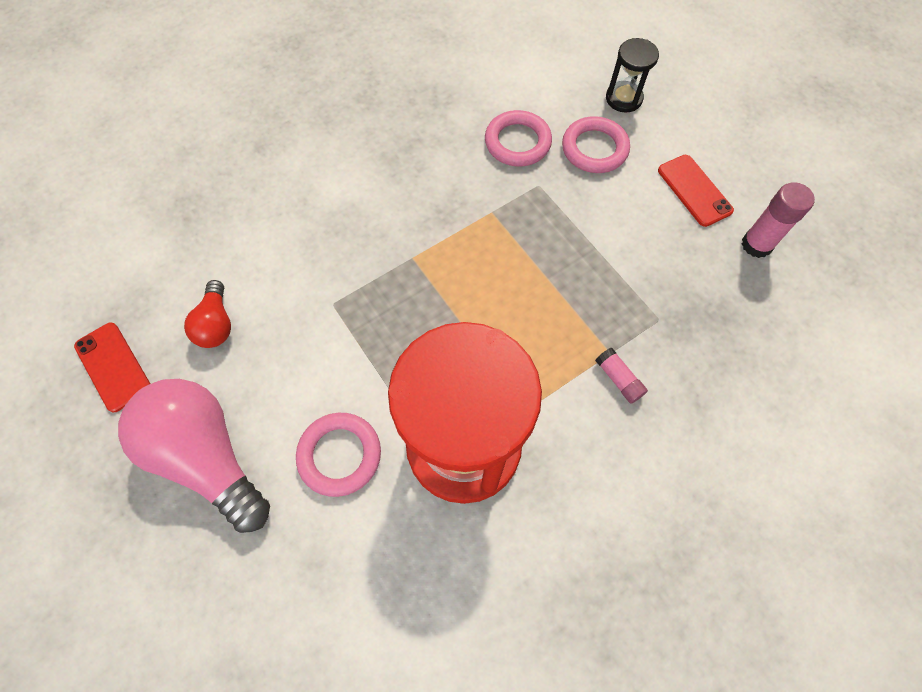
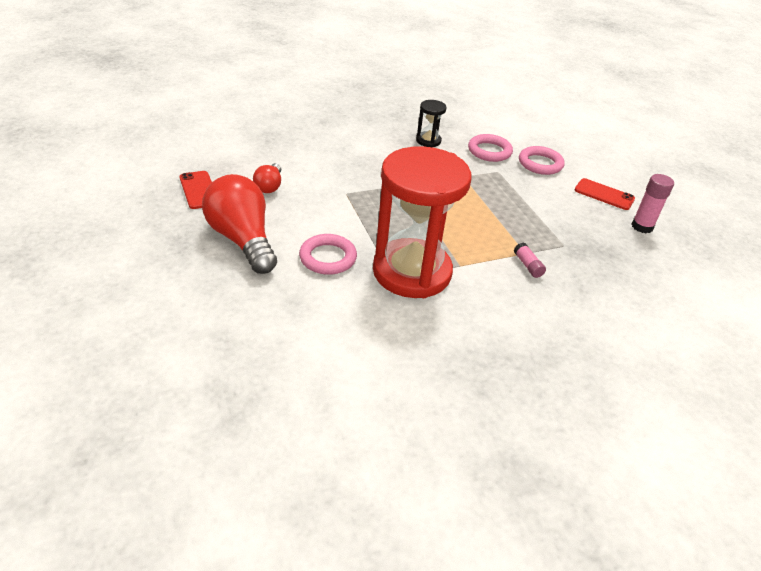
camera: 10 degrees right, 25 degrees down
pink light bulb [118,379,270,533] -> red light bulb [202,174,277,274]
black hourglass [606,38,659,113] -> black hourglass moved to [416,100,447,147]
red phone [658,155,734,227] -> red phone turned 45 degrees counterclockwise [575,178,635,210]

